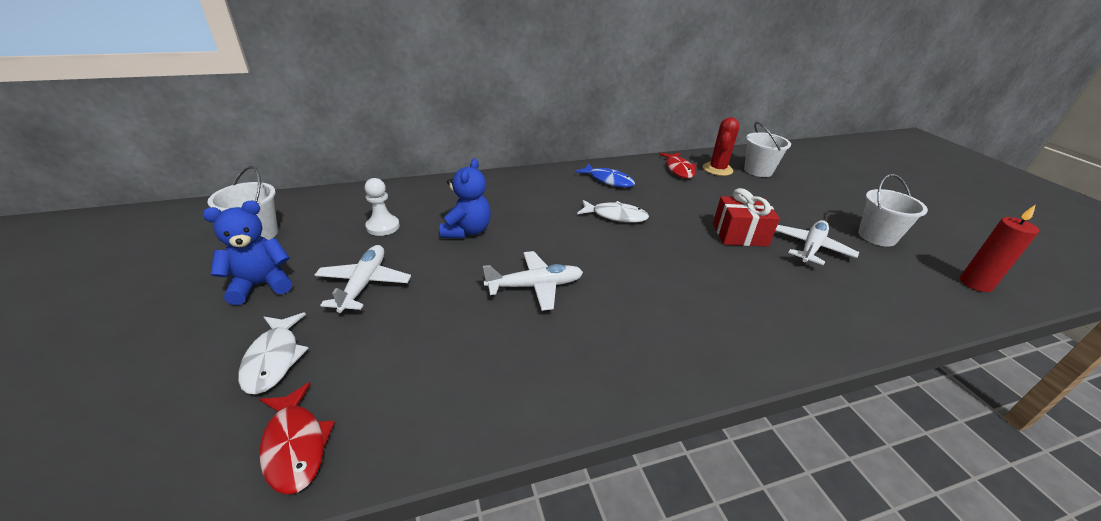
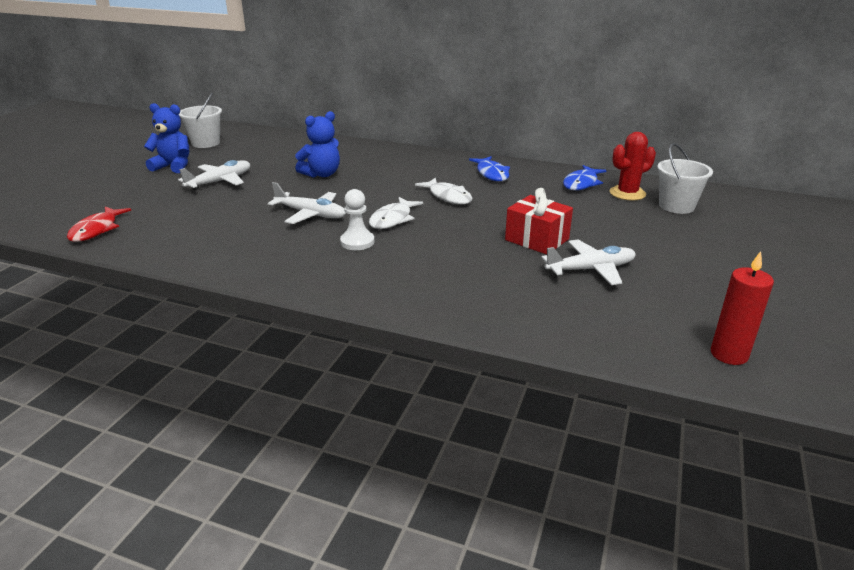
camera: 40 degrees right, 5 degrees down
white fish [238,313,309,394] -> white fish moved to [369,197,423,229]
white pawn [365,178,400,236] -> white pawn moved to [340,189,374,250]
red fish [659,153,696,179] -> blue fish [563,165,607,190]
white bucket [858,174,928,247] -> none

